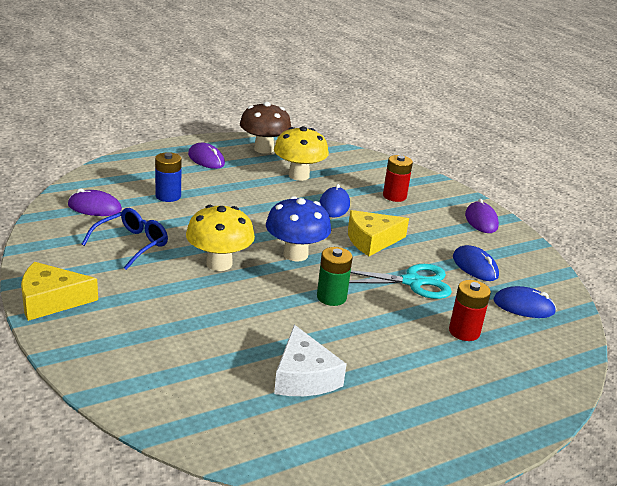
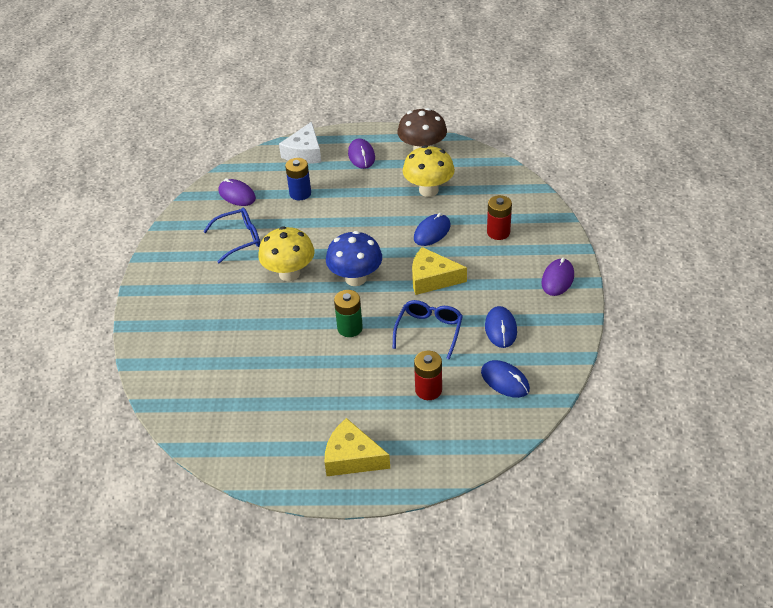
camera: 35 degrees right, 15 degrees up
yellow cheese [21,262,98,321] -> yellow cheese moved to [325,418,390,476]
white cheese [274,325,347,396] -> white cheese moved to [279,122,321,164]
turquoise scissors [349,264,452,299] -> blue glasses [393,300,463,360]

